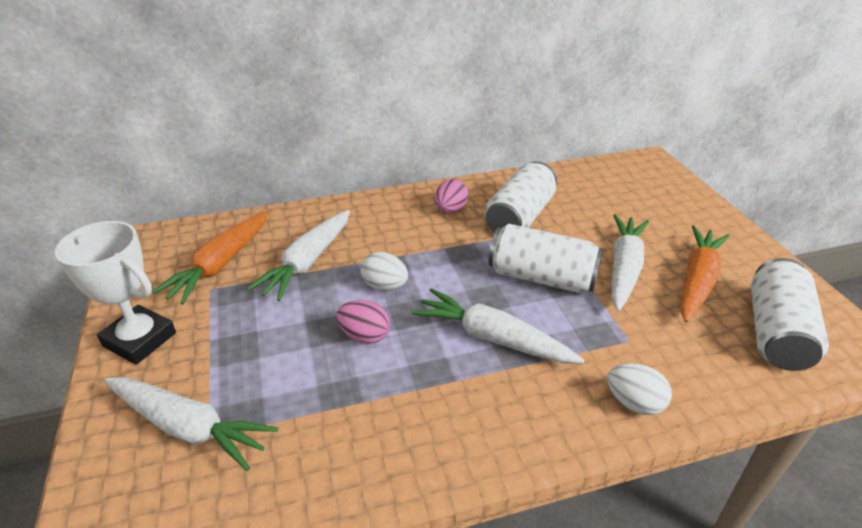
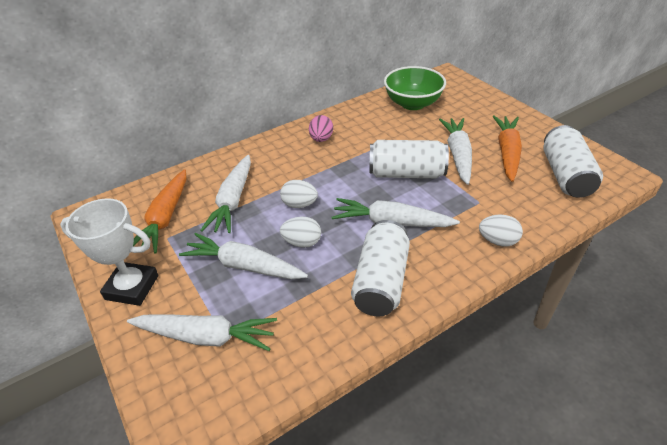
camera: 15 degrees left, 5 degrees up
pink egg [336,300,390,344] -> white egg [280,217,321,248]
white can [485,161,557,233] -> white can moved to [351,220,410,316]
none -> white carrot [179,233,308,279]
none -> green bowl [384,66,446,110]

